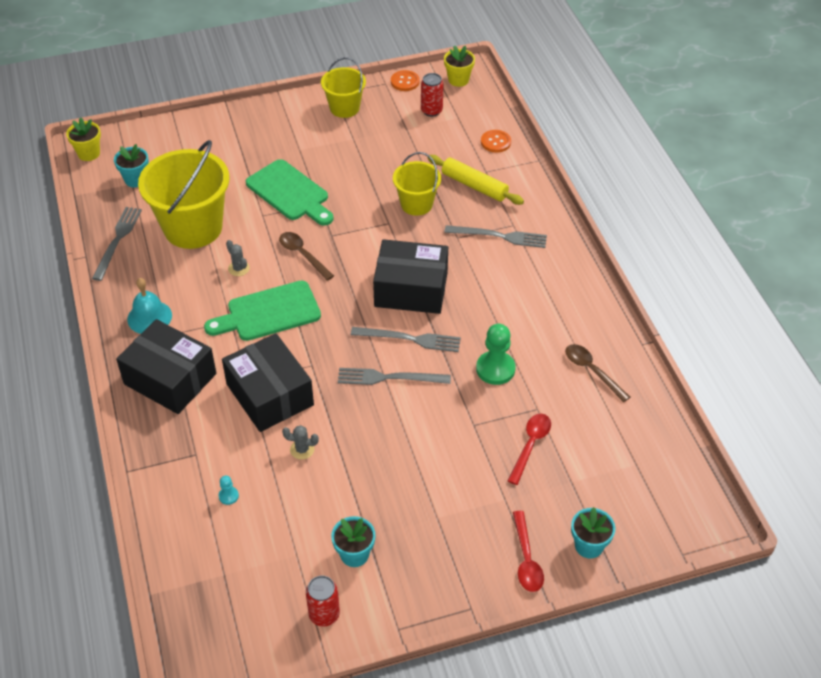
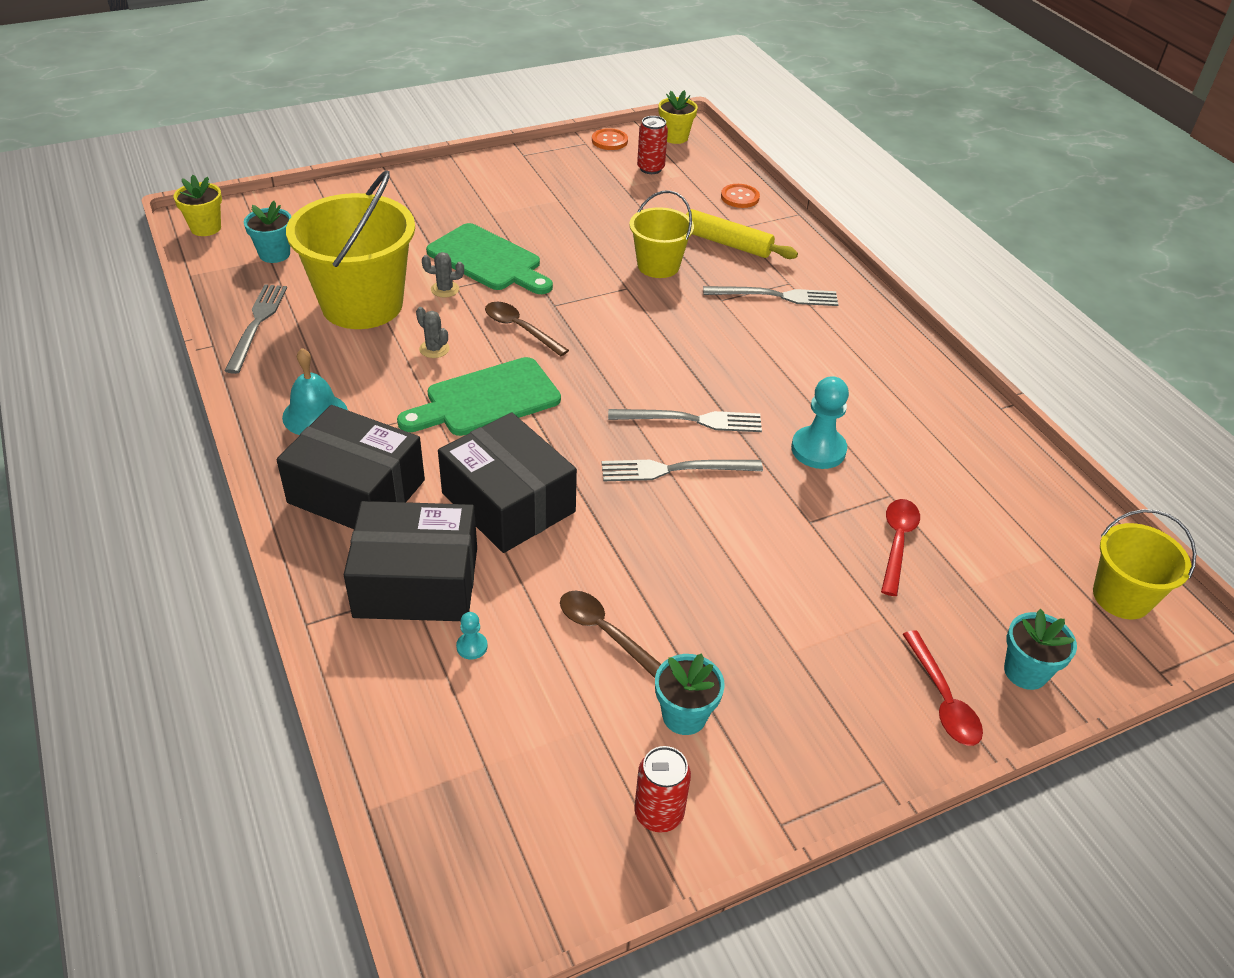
camera: 10 degrees left, 5 degrees down
grey cactus [282,425,319,460] -> grey cactus moved to [422,252,464,298]
yellow bucket [321,57,366,118] -> yellow bucket moved to [1093,509,1196,619]
black box [373,239,448,314] -> black box moved to [344,501,477,621]
green pawn [476,324,516,385] -> turquoise pawn [791,376,849,469]
brown spoon [565,344,630,402] -> brown spoon moved to [560,591,661,678]

